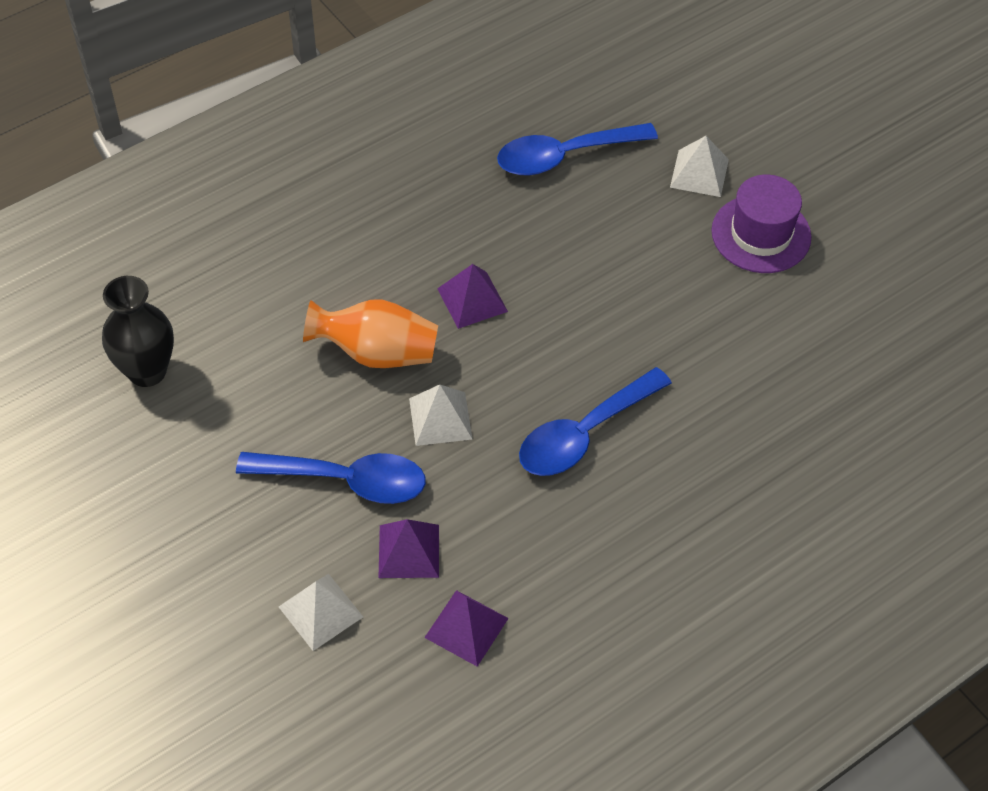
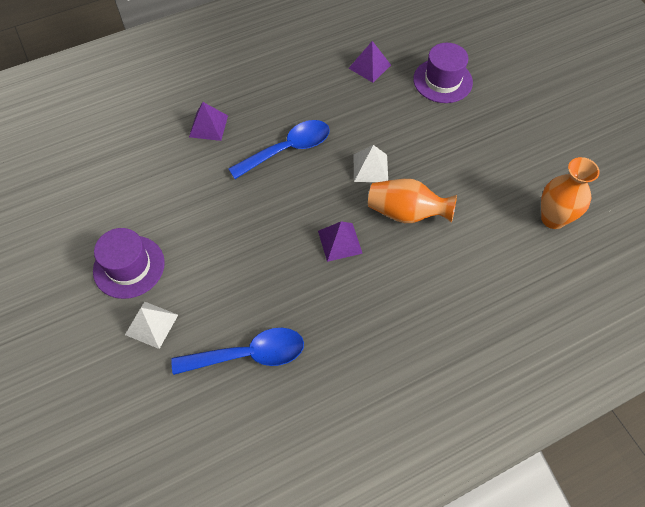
camera: 170 degrees left, 5 degrees up
black vase [102,276,174,387] -> orange vase [541,157,600,229]
blue spoon [236,452,426,504] -> none
white pyramid [279,574,363,651] -> purple hat [413,43,473,103]
purple pyramid [378,519,439,578] -> purple pyramid moved to [189,102,228,141]

